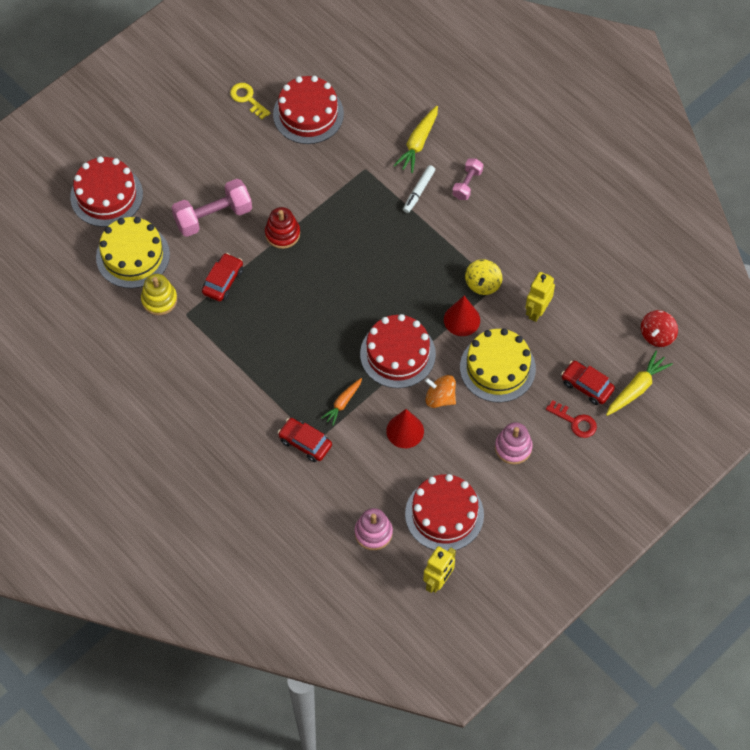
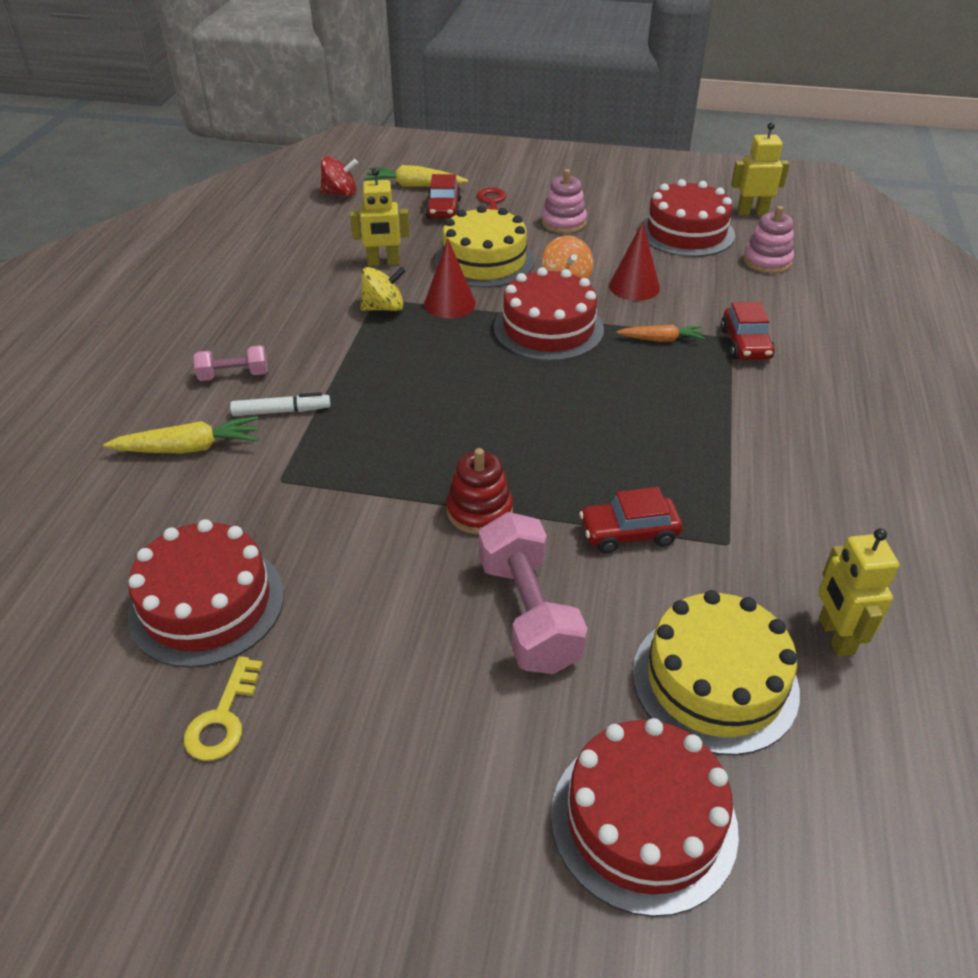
camera: 125 degrees left, 20 degrees down
yellow stacking toy [141,274,177,315] -> none
pink dumbbell [172,179,252,237] -> pink dumbbell turned 45 degrees clockwise [479,512,588,674]
none -> yellow robot [818,528,899,657]

